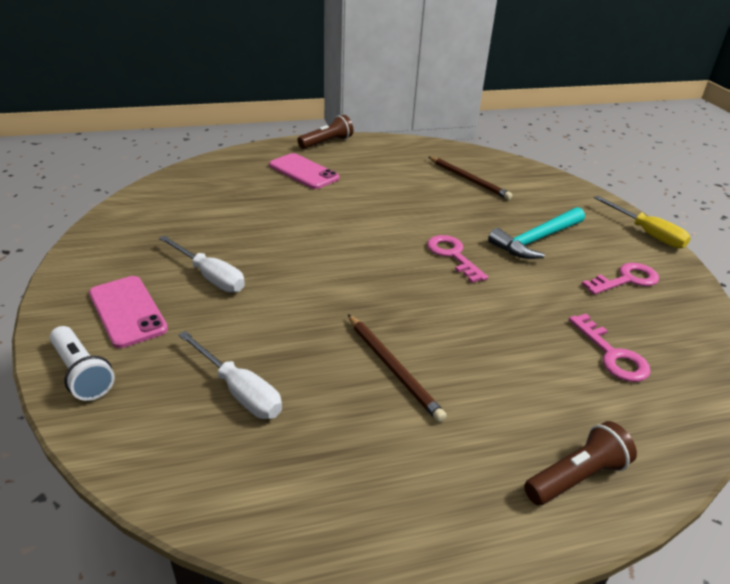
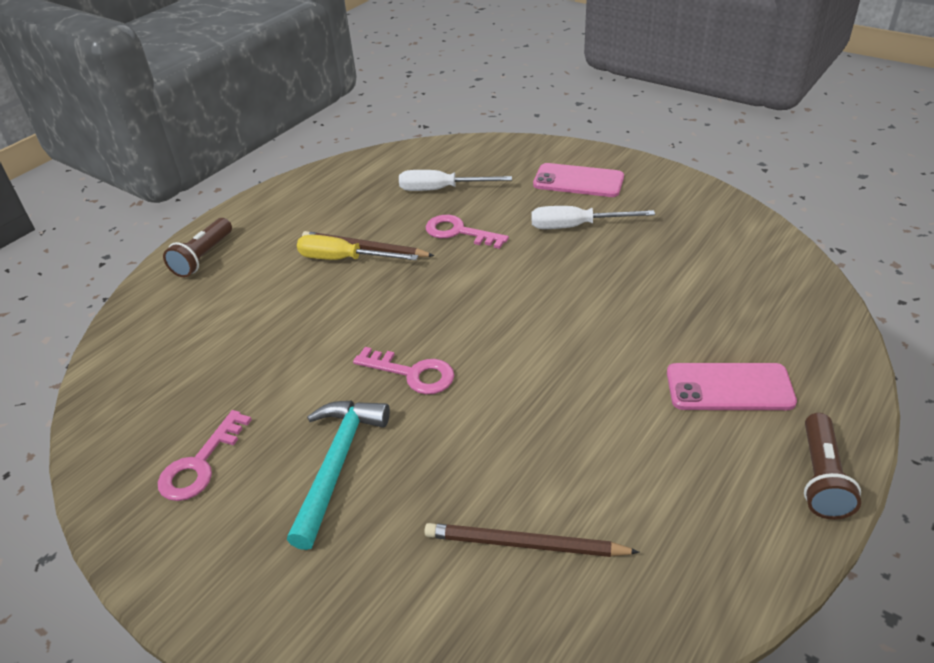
camera: 145 degrees right, 5 degrees up
white flashlight [50,326,115,401] -> none
pink key [569,314,651,382] -> pink key moved to [425,215,509,249]
yellow screwdriver [594,196,691,248] -> yellow screwdriver moved to [297,234,418,260]

